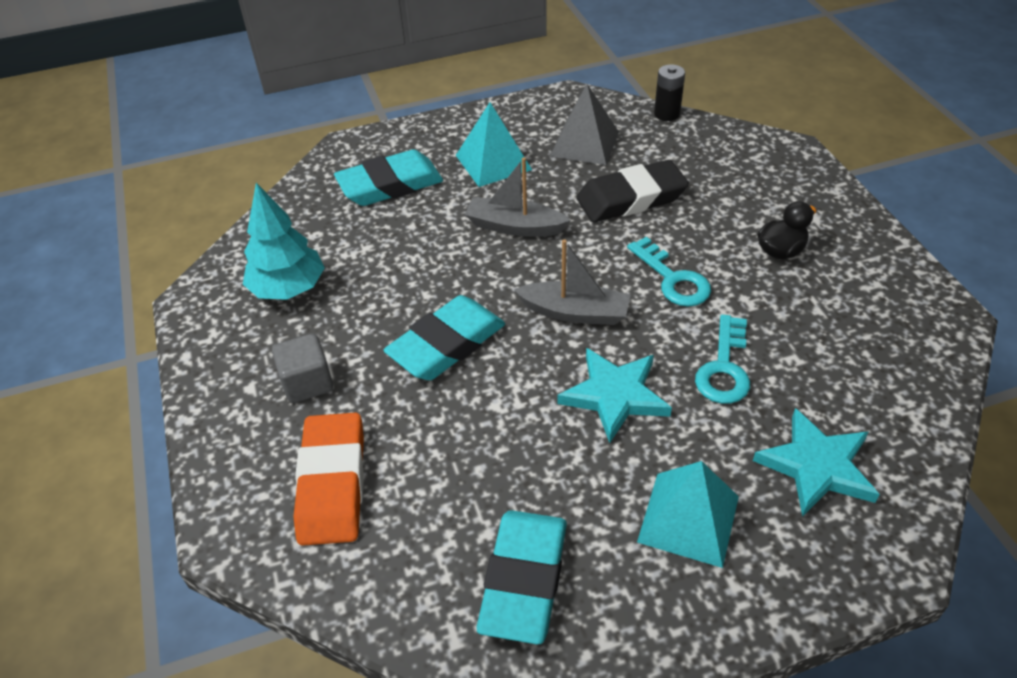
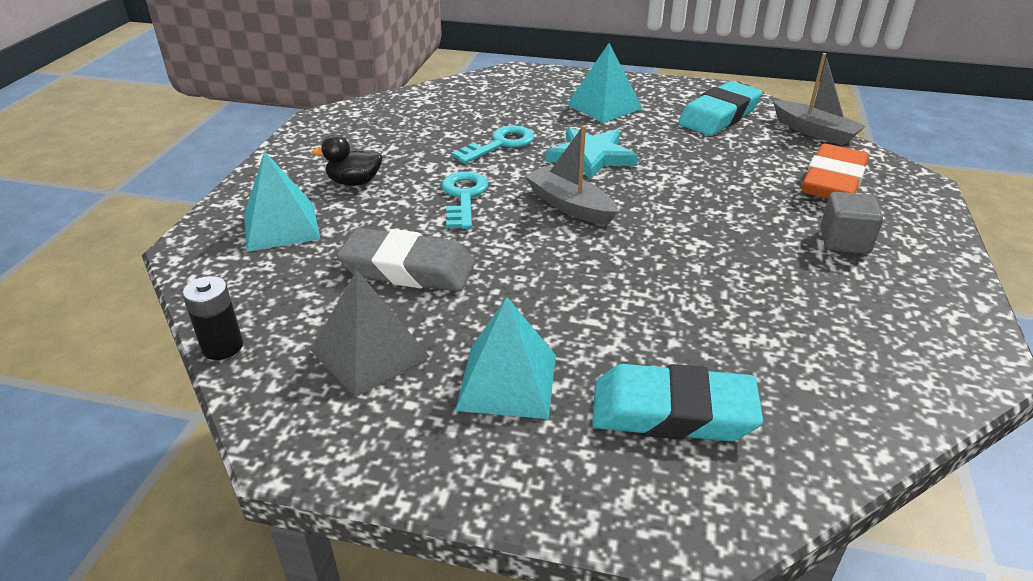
camera: 150 degrees left, 10 degrees down
turquoise tree [243,183,325,300] -> none
turquoise eraser [384,295,505,380] -> none
grey boat [465,158,571,237] -> grey boat moved to [773,53,866,145]
black eraser [576,160,689,222] -> grey eraser [336,228,475,292]
turquoise star [753,408,880,517] -> none
none -> turquoise pyramid [244,151,320,252]

